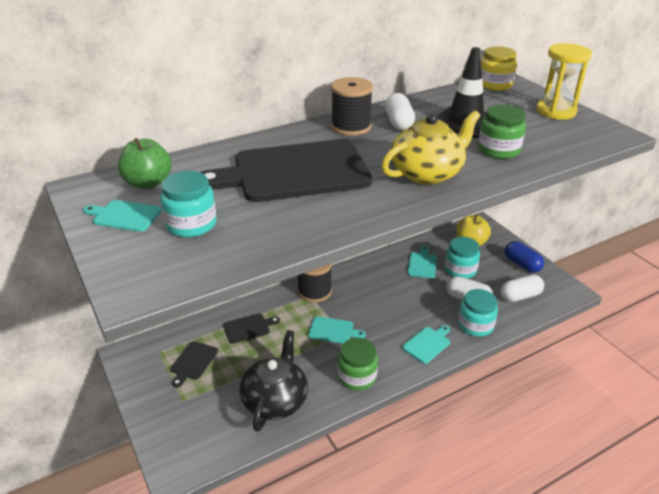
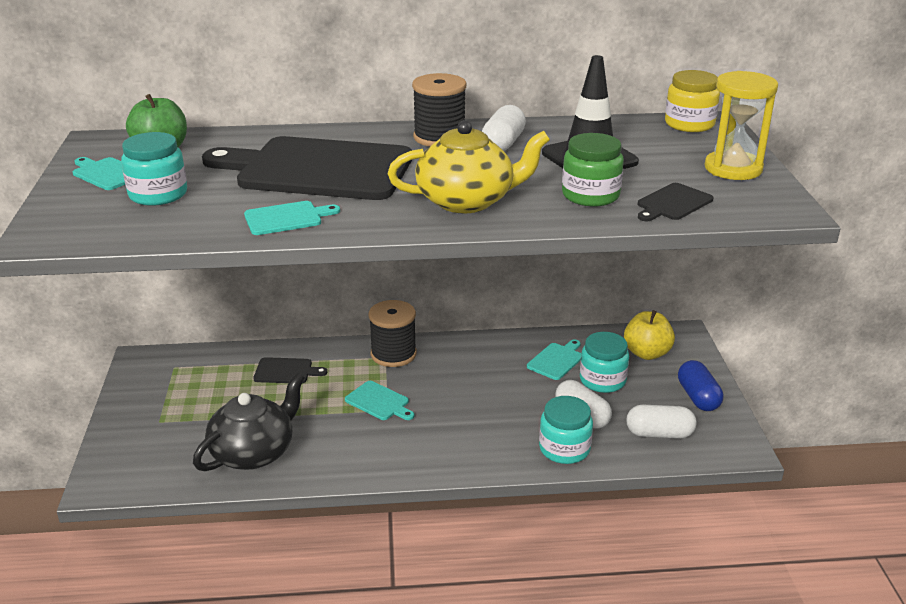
camera: 25 degrees right, 5 degrees down
black cutting board [170,341,218,388] -> black cutting board moved to [638,183,713,221]
green jar [338,338,378,390] -> none
turquoise cutting board [402,325,450,364] -> turquoise cutting board moved to [244,201,340,235]

